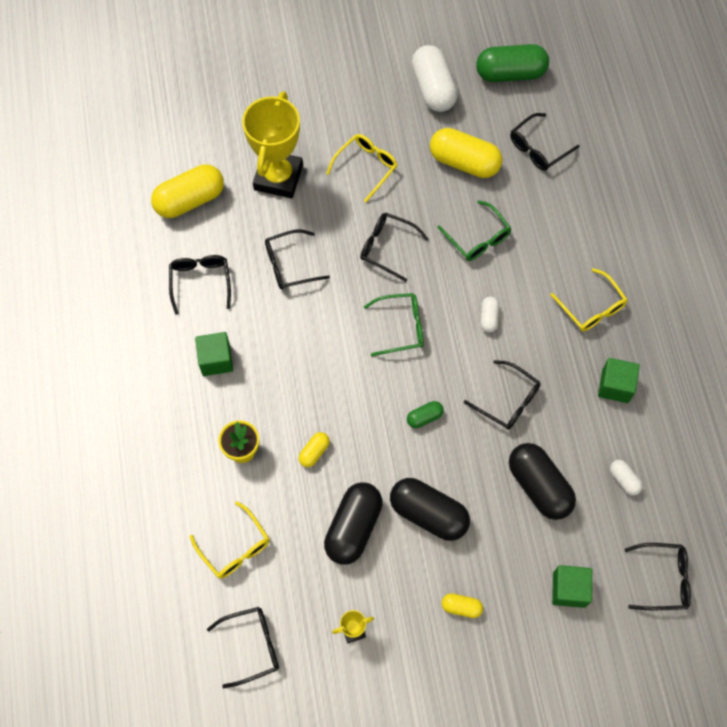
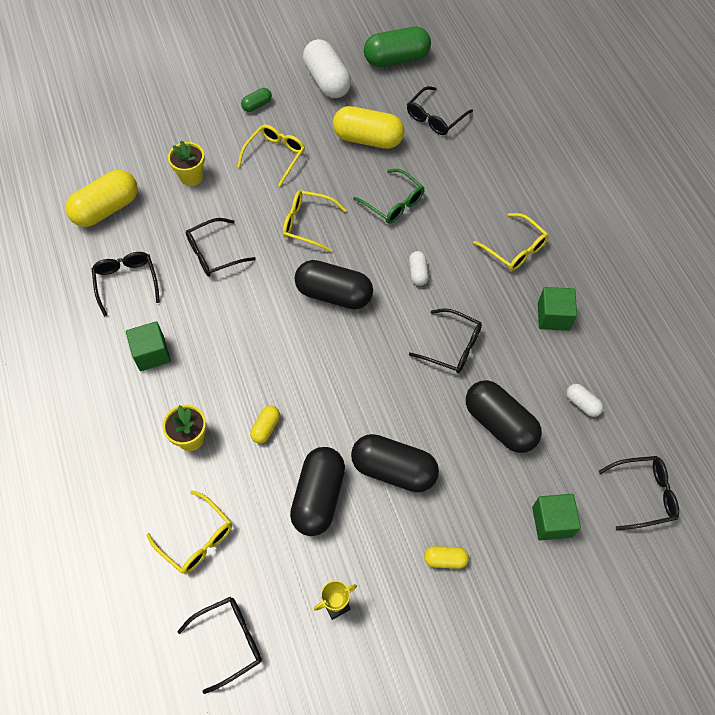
camera: 10 degrees left, 5 degrees down
yellow trophy [242,91,303,198] -> yellow flower pot [168,140,205,186]
black glasses [360,213,429,282] -> yellow glasses [283,190,347,252]
green glasses [364,293,424,356] -> black capsule [295,260,373,309]
green capsule [407,401,444,428] -> green capsule moved to [241,88,272,112]

